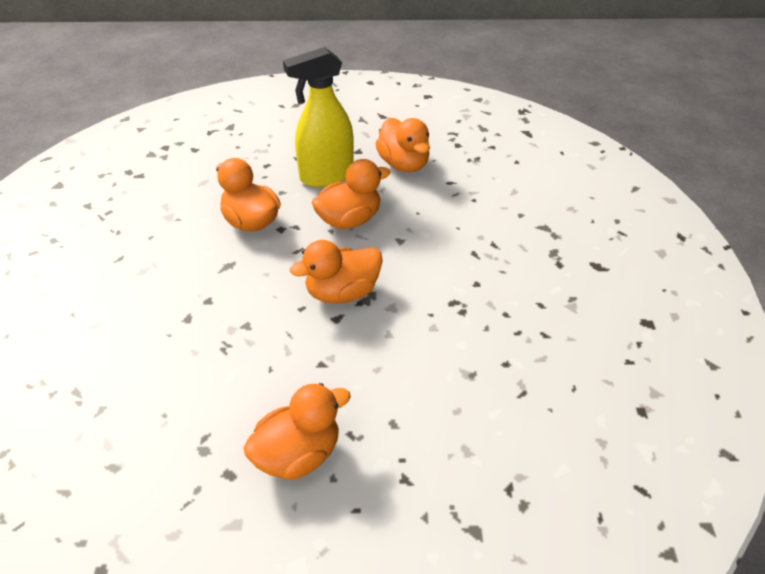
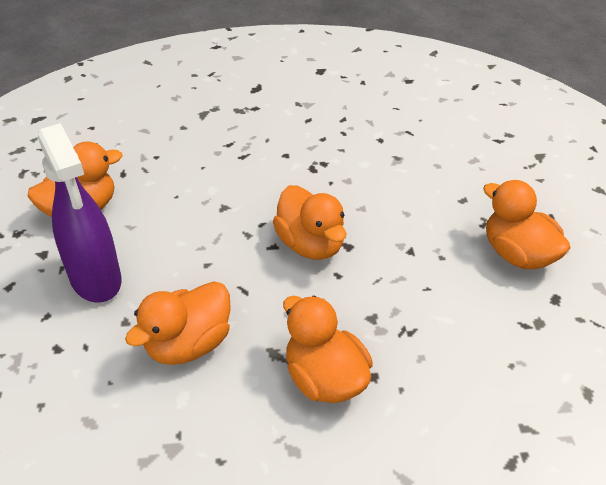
camera: 95 degrees left, 0 degrees up
yellow spray bottle [283,47,354,187] -> purple spray bottle [38,123,122,303]
orange duck [311,159,391,229] -> orange duck moved to [283,296,373,403]

